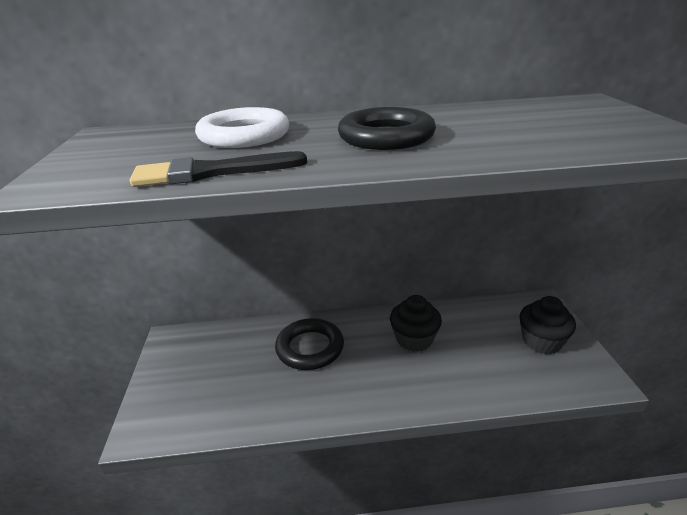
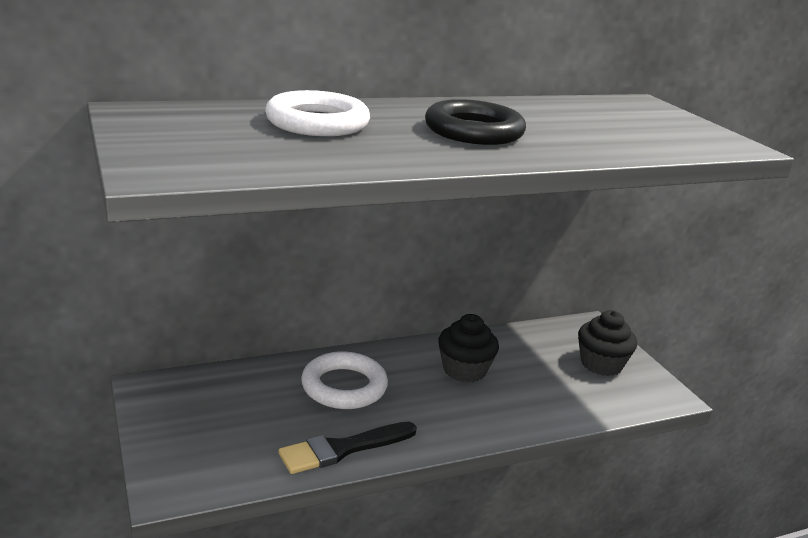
camera: 20 degrees left, 5 degrees down
black brush [130,151,307,187] -> black brush moved to [279,422,417,474]
black ring [275,318,344,370] -> white ring [301,351,388,409]

